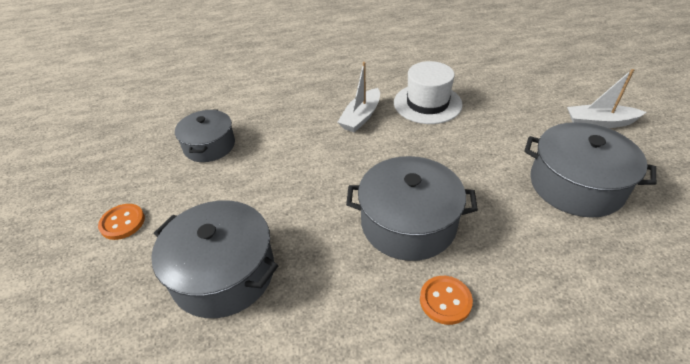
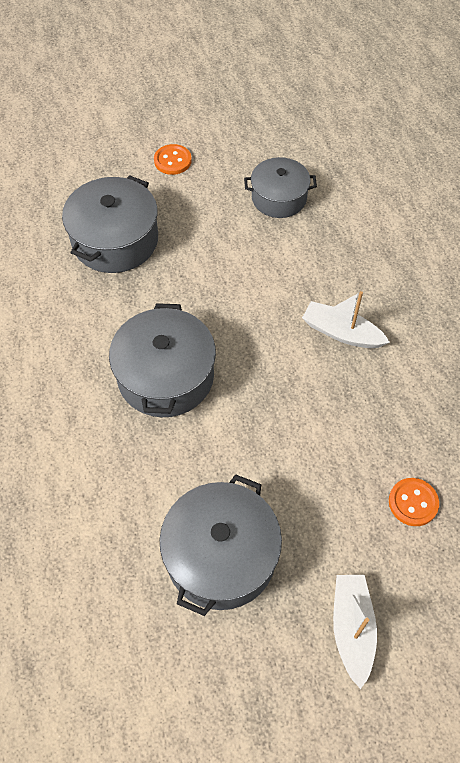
camera: 85 degrees right, 15 degrees up
white hat [394,61,463,124] -> none
orange button [420,276,473,325] -> orange button moved to [389,478,439,526]

